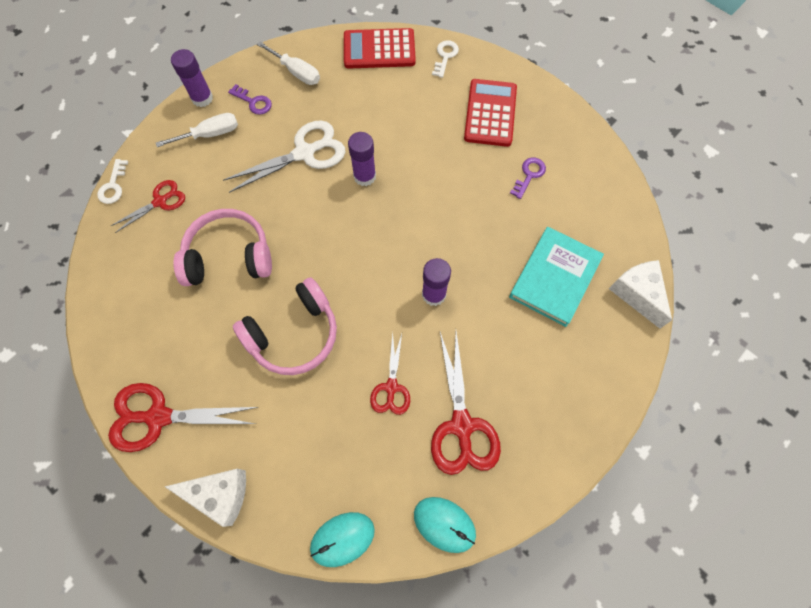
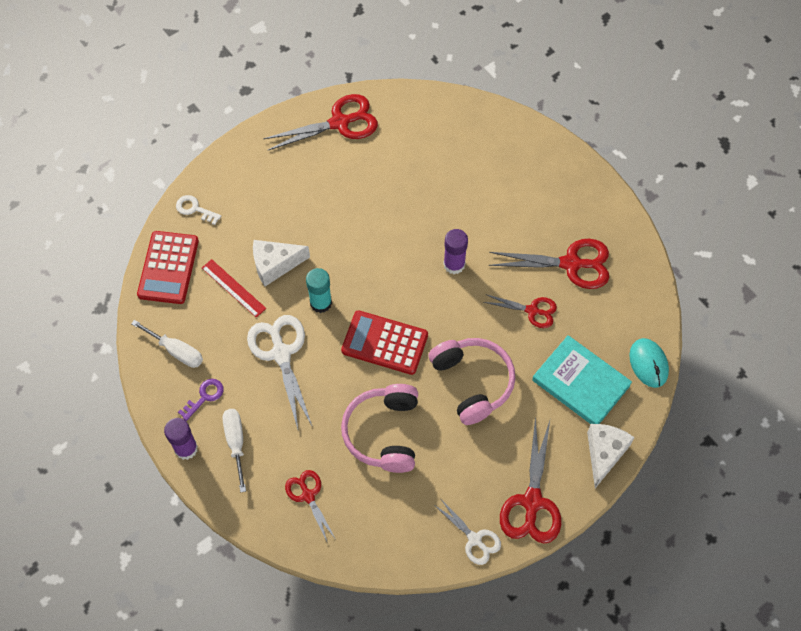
camera: 80 degrees left, 5 degrees down
white key [97,159,128,204] -> none
white screwdriver [257,41,320,85] -> white screwdriver turned 75 degrees clockwise [131,320,203,368]
purple glue stick [348,132,376,186] -> turquoise glue stick [306,268,332,313]
turquoise mouse [414,497,476,553] -> none
red calculator [464,79,517,147] -> red calculator moved to [341,310,428,375]
turquoise book [509,227,604,327] -> turquoise book moved to [532,335,632,424]
purple key [510,157,546,199] -> none
white cheese [609,260,672,328] -> white cheese moved to [253,240,310,286]
none -> red ruler [202,259,266,318]
none -> red scissors [263,94,378,150]
none -> white scissors [433,498,501,565]

